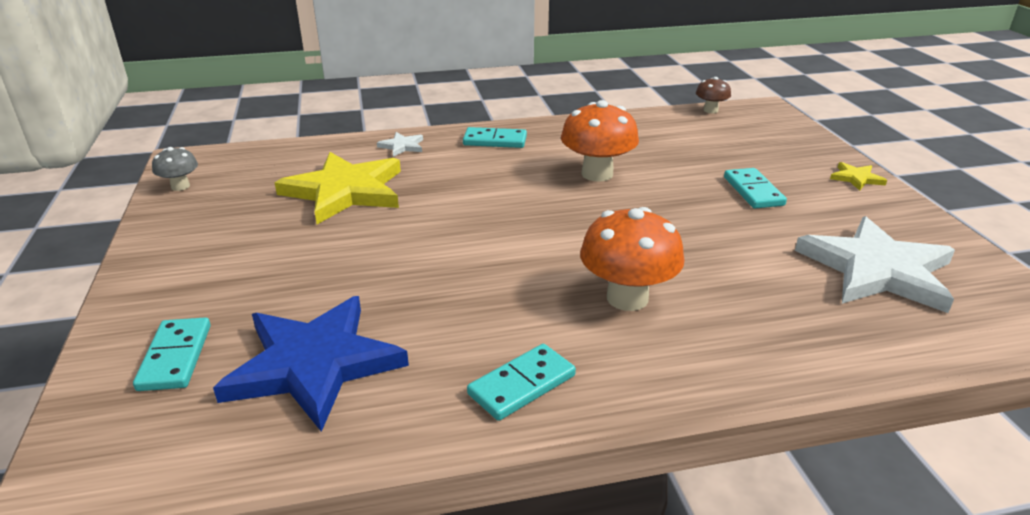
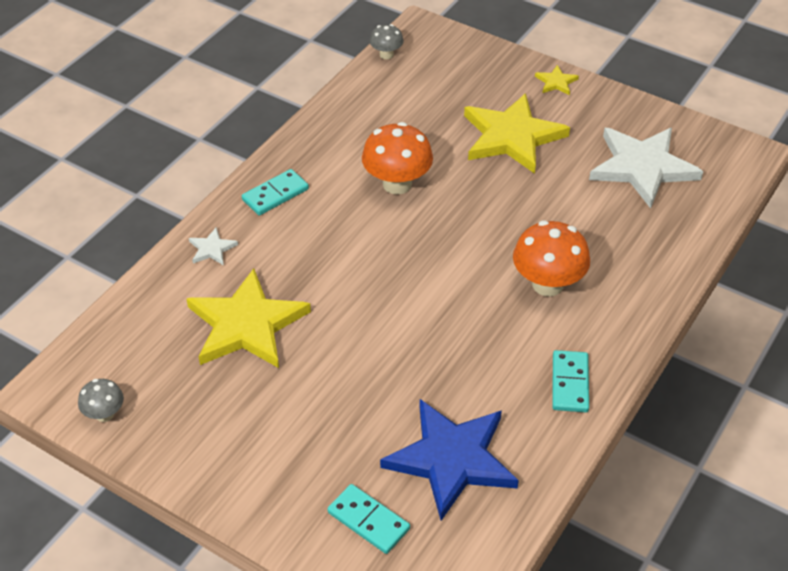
camera: 45 degrees left, 15 degrees up
brown mushroom [696,77,731,113] -> grey mushroom [369,24,404,59]
turquoise domino [724,168,787,208] -> yellow star [464,93,570,174]

